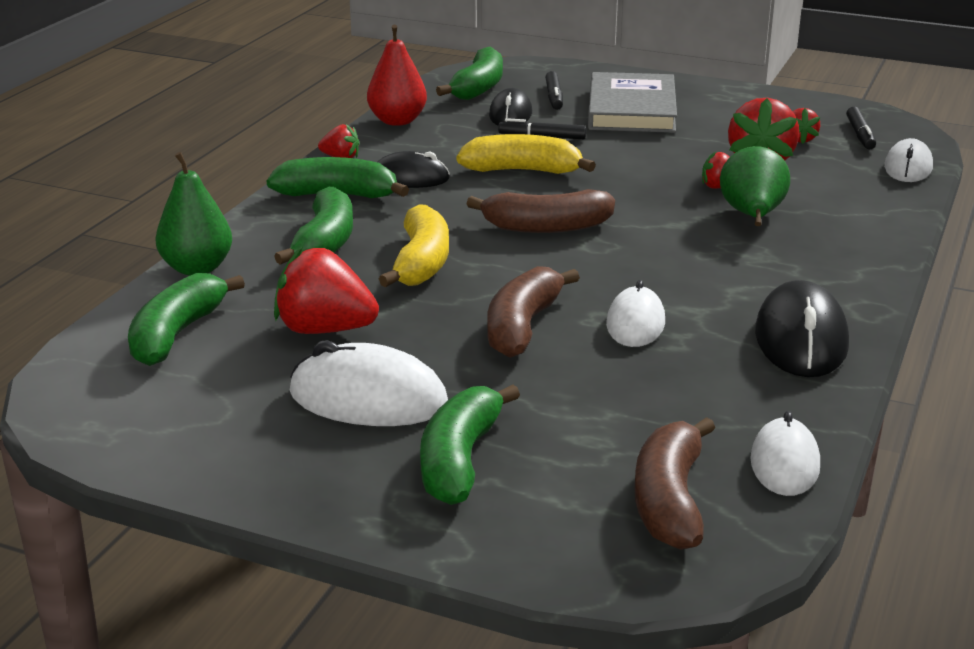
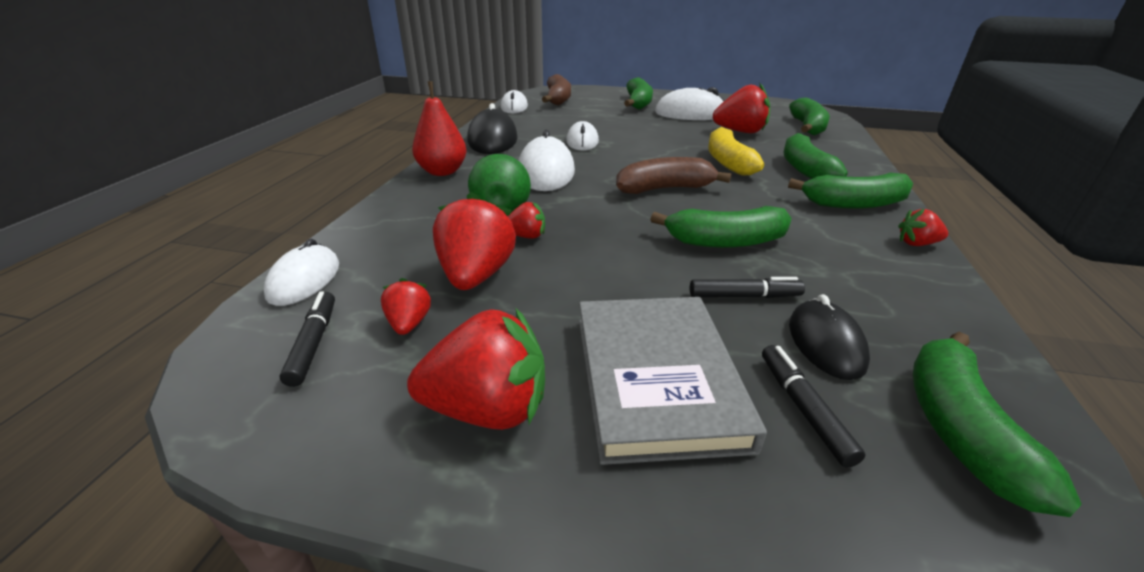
camera: 170 degrees right, 5 degrees up
green pear [155,152,232,276] -> none
red pear [367,25,427,126] -> red pear moved to [412,81,467,176]
black mouse [377,151,450,188] -> none
yellow banana [457,134,596,174] -> green banana [650,206,792,248]
brown banana [487,266,580,358] -> none
none -> red strawberry [407,309,545,430]
none -> white mouse [518,130,575,191]

